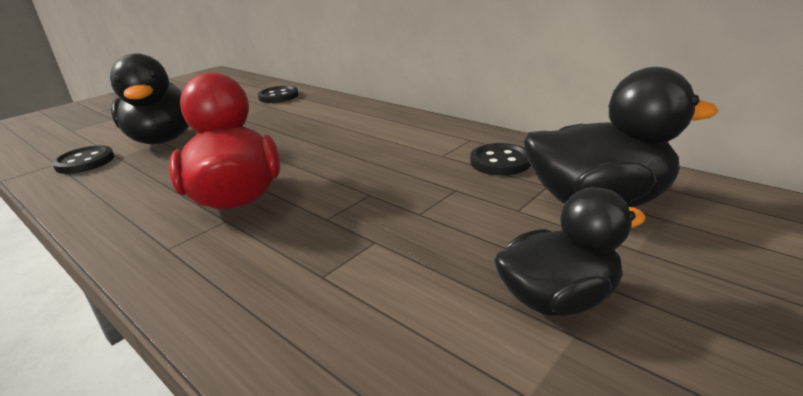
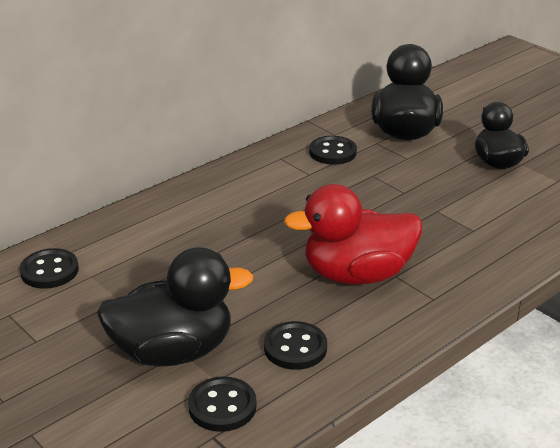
camera: 85 degrees left, 5 degrees up
none -> black button [264,321,327,370]

